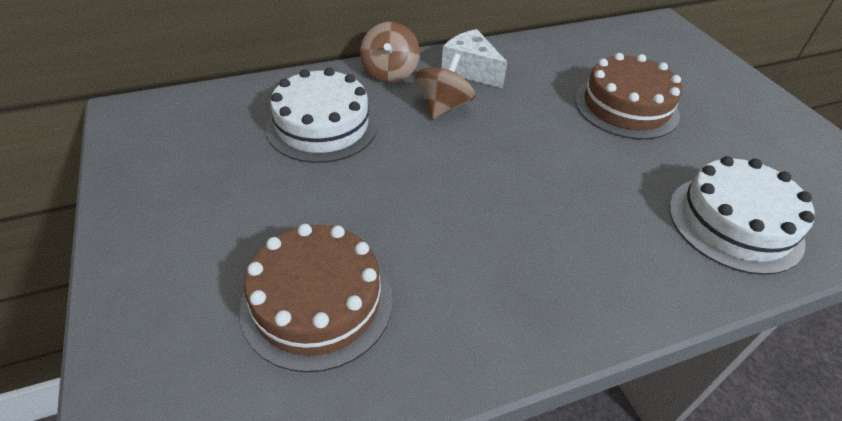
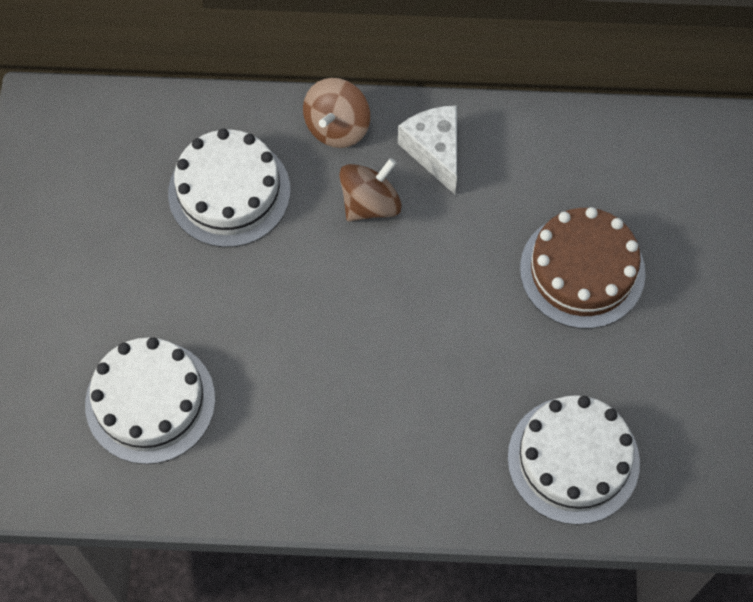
camera: 25 degrees right, 20 degrees up
brown cake [240,224,393,372] -> white cake [85,337,215,464]

